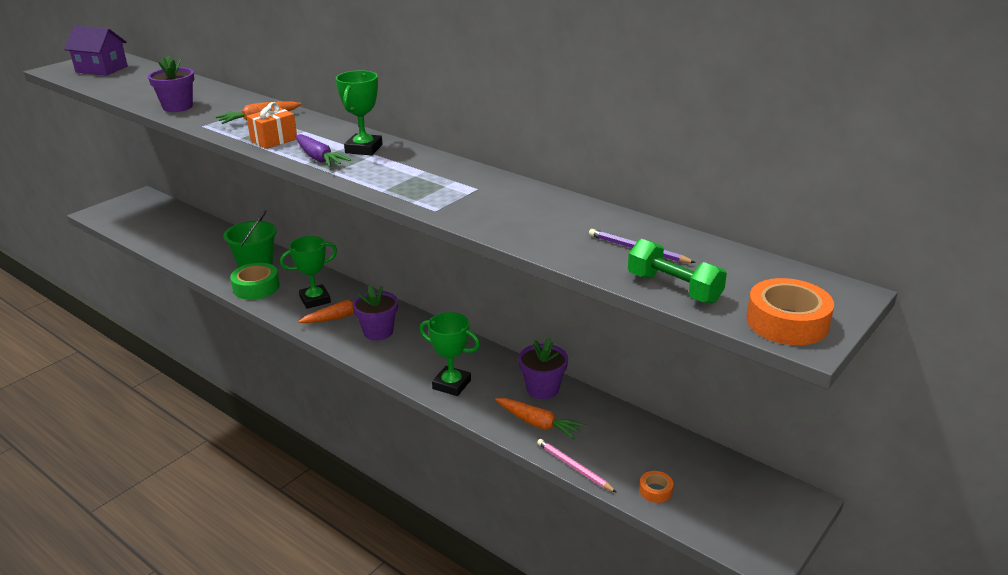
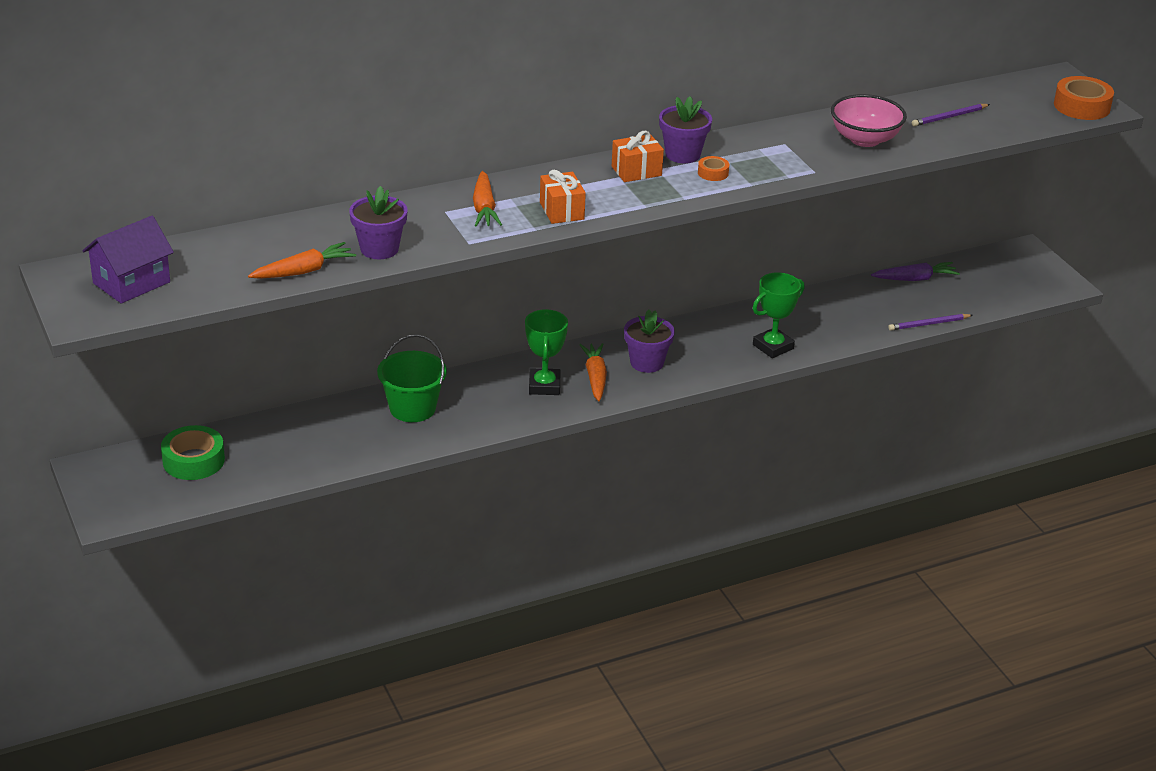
camera: 65 degrees left, 5 degrees up
green tape [230,263,280,300] -> green tape moved to [161,425,225,480]
purple carrot [295,134,351,167] -> purple carrot moved to [871,262,960,281]
green trophy [336,70,383,156] -> orange gift [612,131,664,182]
orange carrot [495,398,585,440] -> orange carrot moved to [248,242,356,279]
purple flower pot [518,338,568,399] -> purple flower pot moved to [659,96,712,163]
pink pencil [537,439,617,493] -> purple pencil [888,314,973,331]
green dumbbell [628,239,727,304] -> none
orange tape [639,471,673,503] -> orange tape moved to [698,156,729,181]
none -> pink bowl [831,94,907,147]

